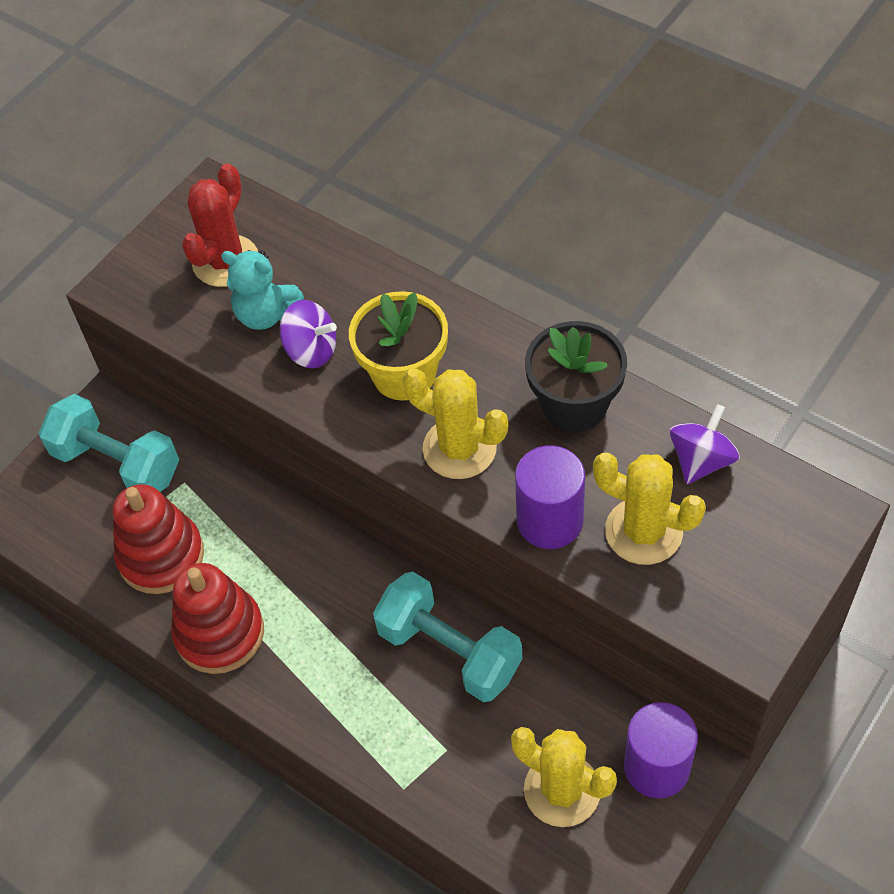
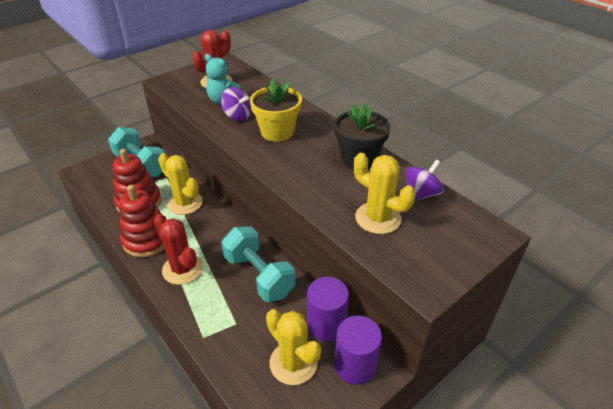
camera: 10 degrees right, 15 degrees down
yellow cactus [403,368,508,479] -> yellow cactus moved to [158,153,203,215]
purple cylinder [515,445,585,549] -> purple cylinder moved to [307,277,349,341]
none -> red cactus [153,214,203,285]

